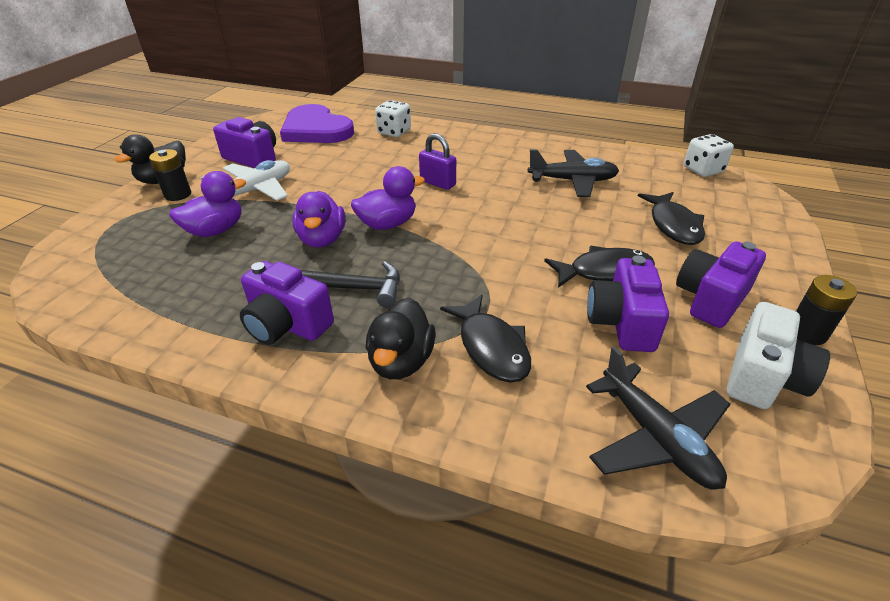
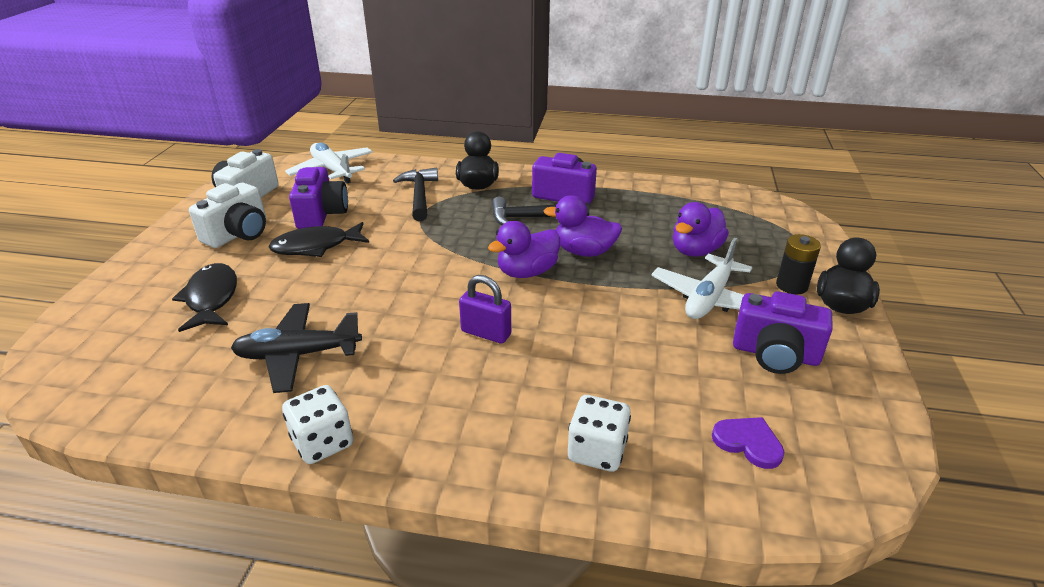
camera: 170 degrees right, 5 degrees down
purple heart [280,104,354,143] -> purple heart [712,417,784,469], size x0.45
purple duck [293,191,345,248] -> purple duck turned 60 degrees counterclockwise [544,195,622,257]
black fish [440,294,531,383] -> black hammer [393,168,438,221]
black plane [586,346,730,489] -> white plane [285,142,373,184]
purple camera [676,241,766,328] -> white camera [189,183,266,248]
white dice [684,134,734,177] -> white dice moved to [282,385,353,464]
black battery [796,275,857,345] -> none

